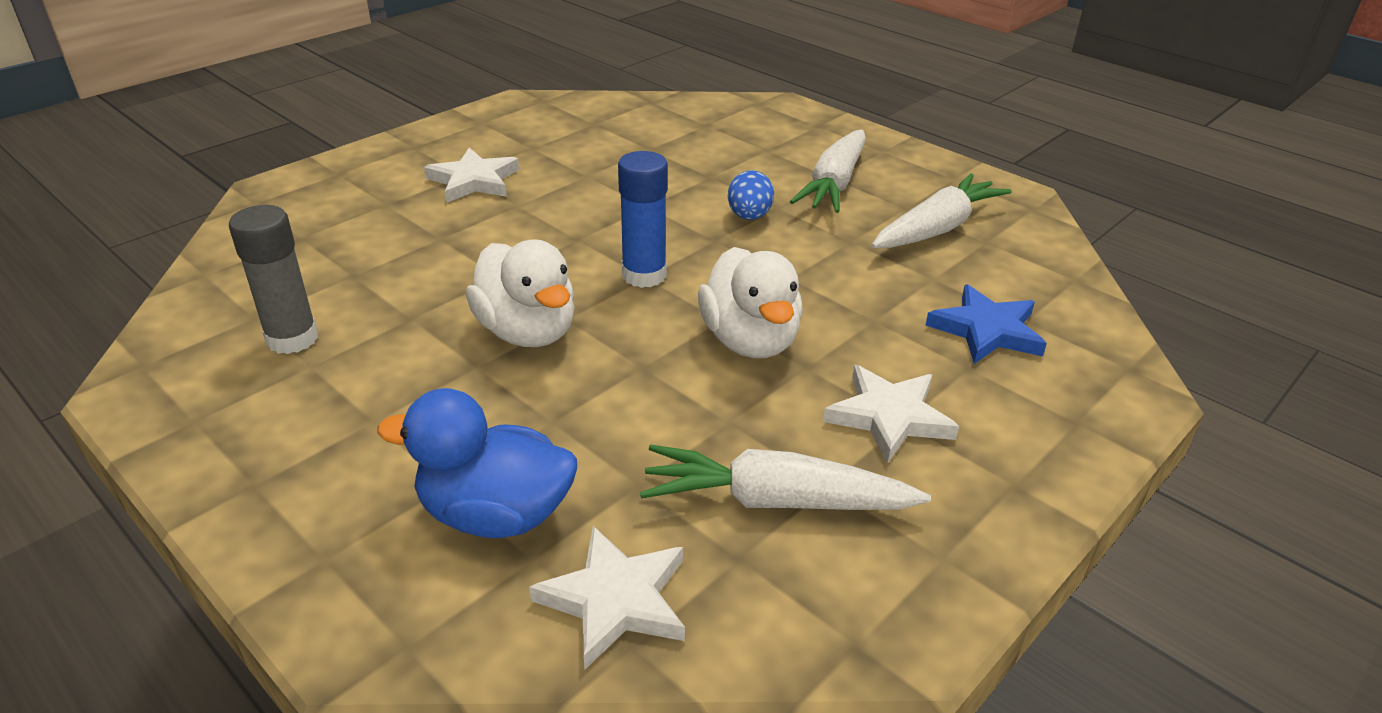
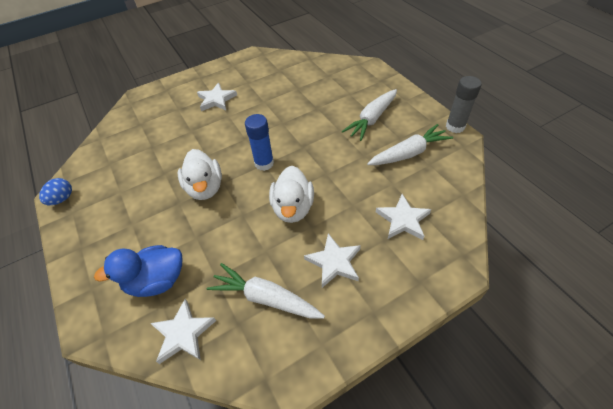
camera: 20 degrees right, 15 degrees up
grey glue stick [229,205,318,354] -> grey glue stick moved to [446,76,482,133]
blue duck [377,388,577,538] -> blue duck turned 45 degrees counterclockwise [94,245,182,297]
blue egg [728,170,774,220] -> blue egg moved to [39,178,72,205]
blue star [925,284,1047,364] -> white star [376,194,431,240]

